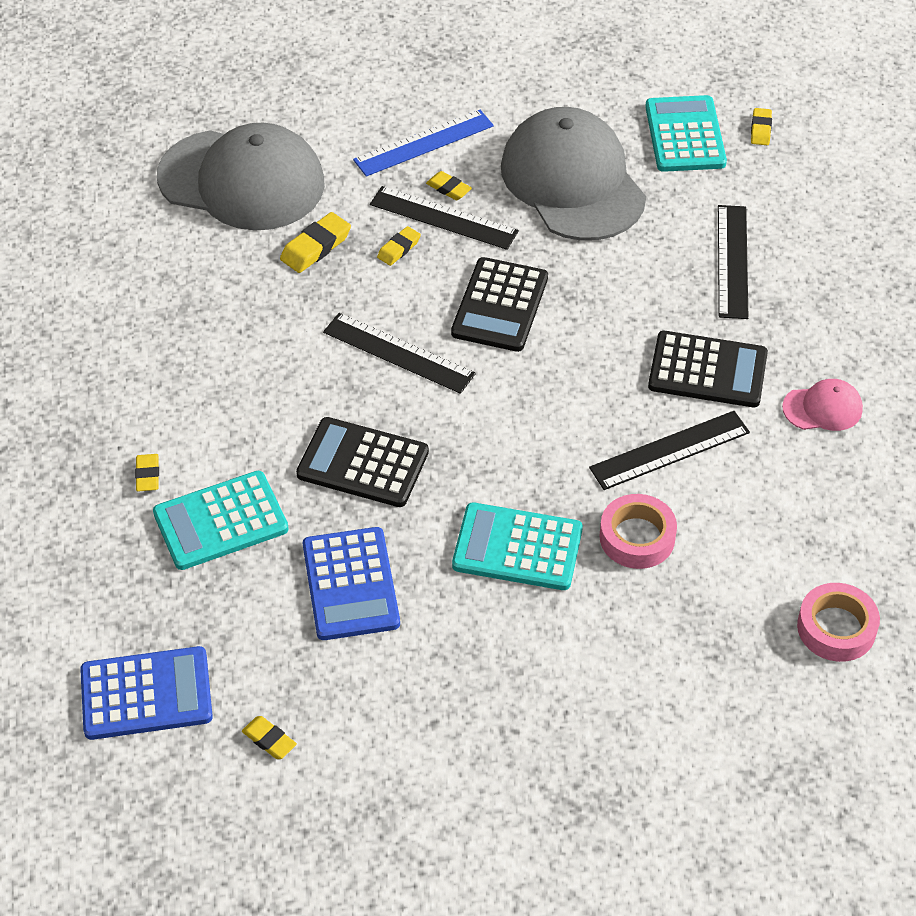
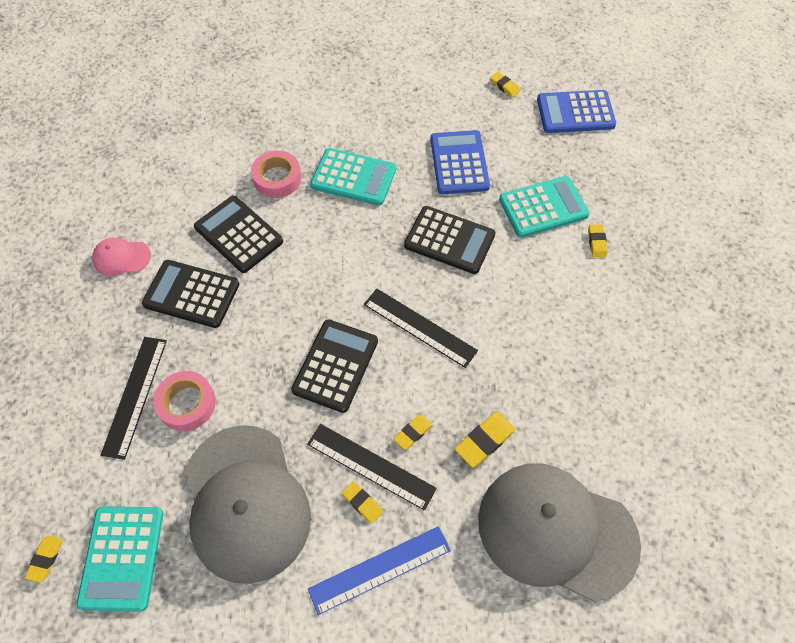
camera: 175 degrees left, 10 degrees up
black ruler [589,411,750,490] -> black calculator [194,196,283,273]
pink tape [797,583,880,662] -> pink tape moved to [153,371,216,431]

